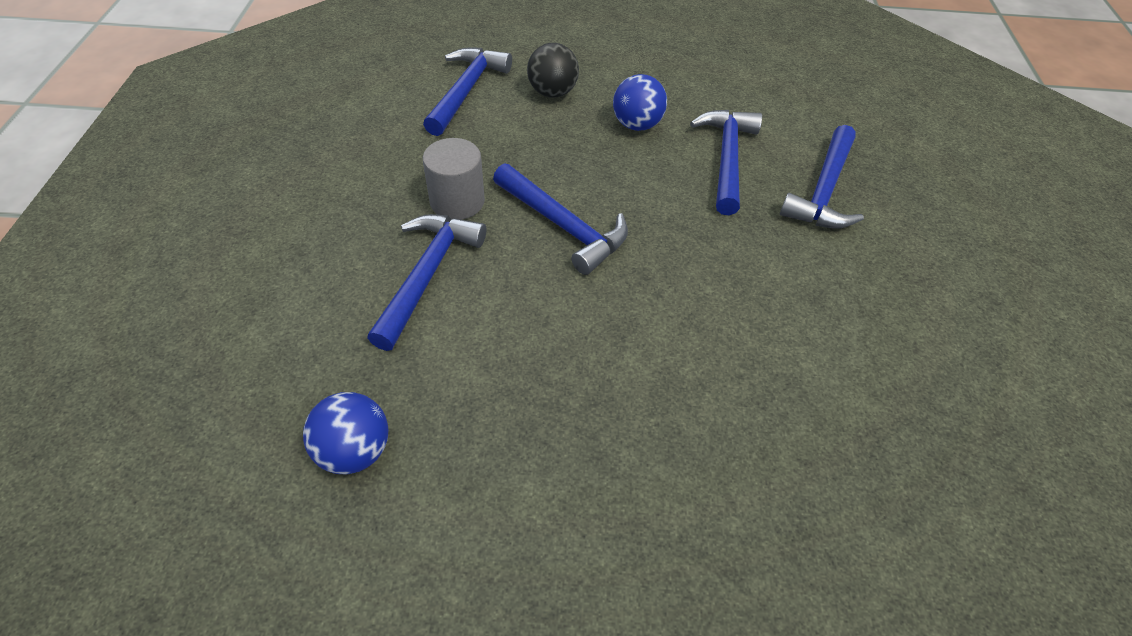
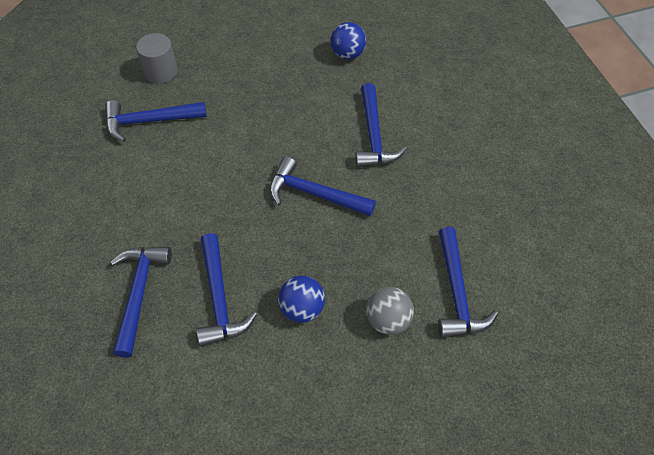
camera: 160 degrees right, 5 degrees up
grey cylinder [423,138,485,220] -> grey cylinder moved to [136,33,178,84]
black ball [527,43,579,97] -> grey ball [366,287,414,335]
none -> blue hammer [105,100,207,142]

